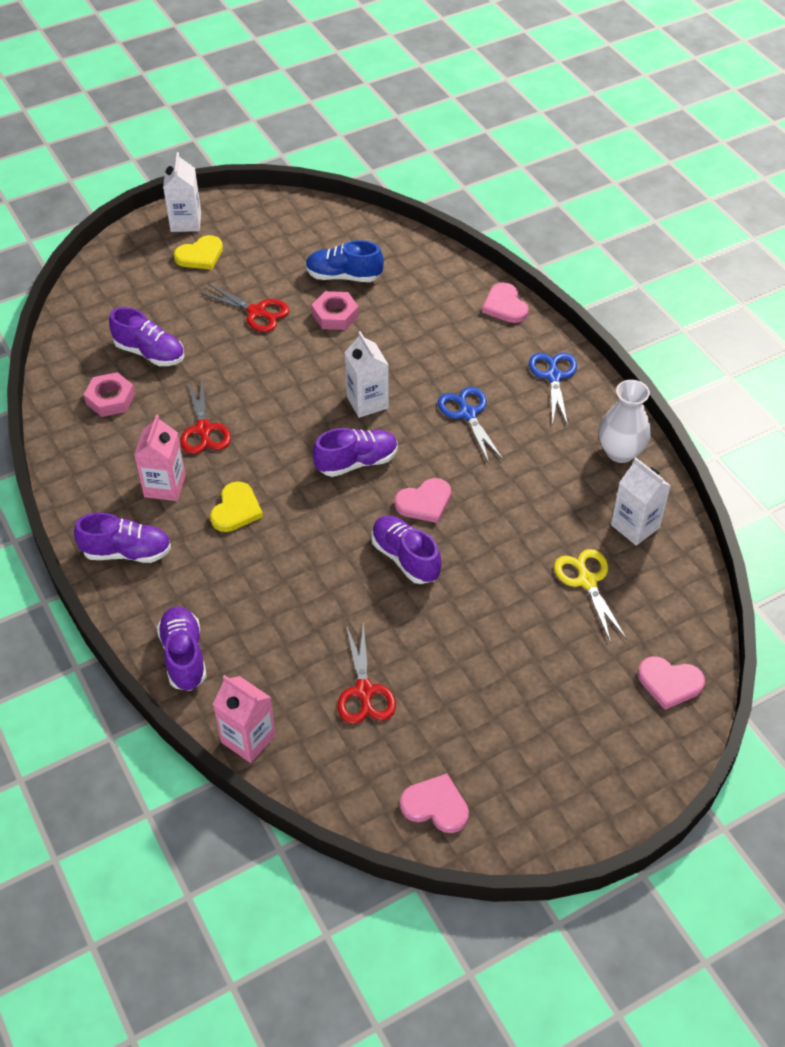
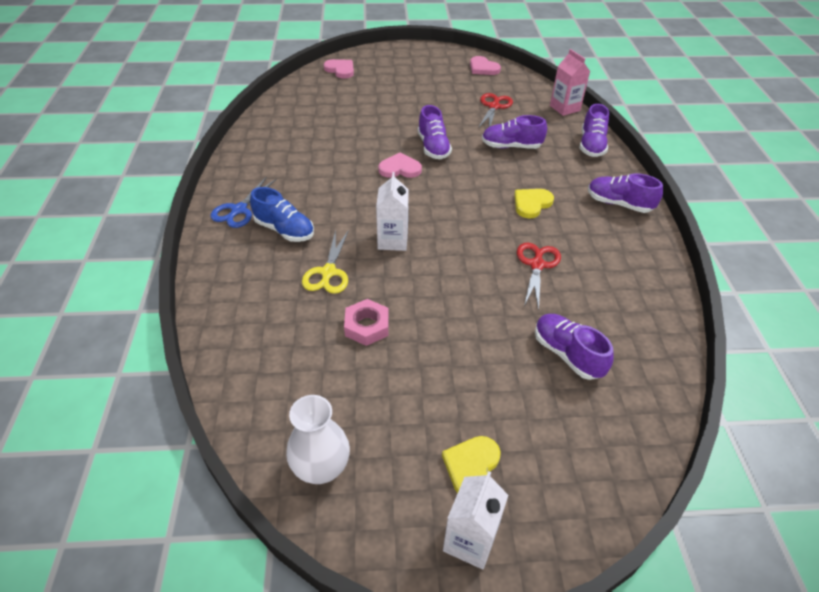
camera: 155 degrees left, 5 degrees down
pink nut [84,372,135,417] -> none
pink carton [134,414,186,501] -> none
yellow heart [174,235,223,270] -> yellow heart turned 60 degrees counterclockwise [442,436,501,493]
red scissors [199,284,289,332] -> none
blue shoe [306,240,384,282] -> blue shoe moved to [250,187,314,242]
purple shoe [312,428,398,477] -> purple shoe moved to [482,115,547,149]
blue scissors [438,387,503,463] -> none
pink heart [482,283,529,323] -> none
yellow scissors [554,549,627,643] -> yellow scissors moved to [302,230,349,294]
white vase [598,380,651,463] -> white vase moved to [286,395,350,484]
white carton [611,457,671,546] -> none

